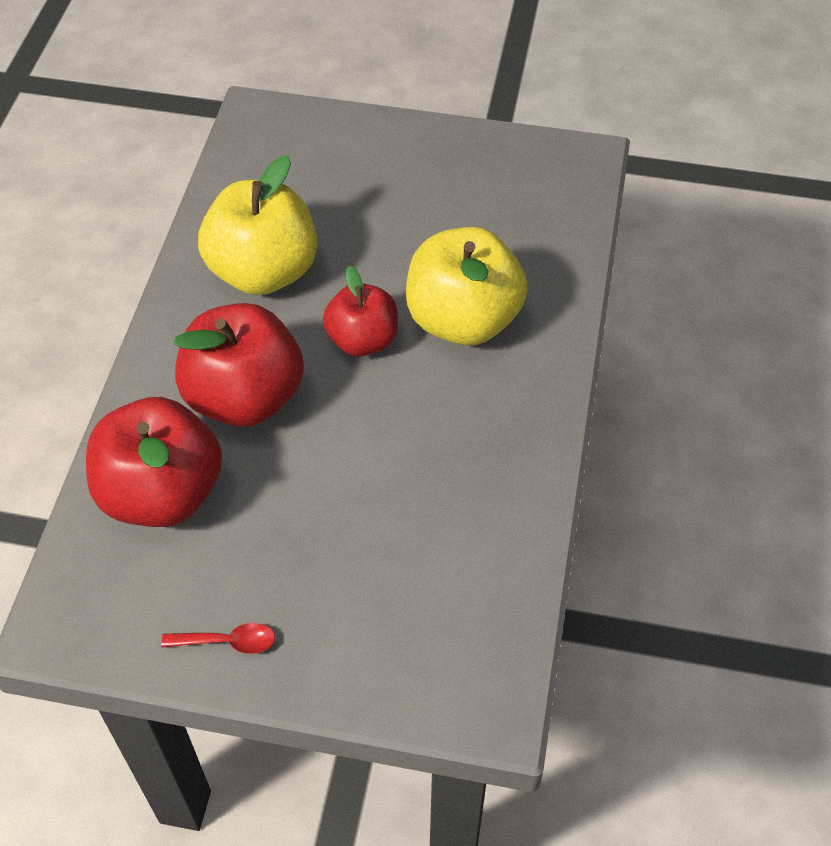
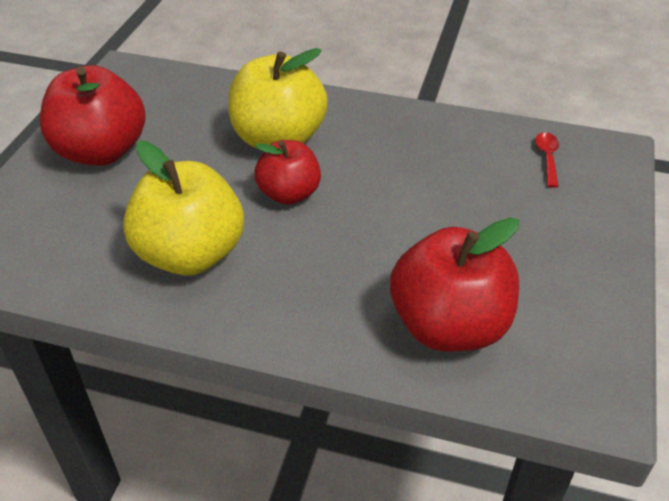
camera: 85 degrees left, 10 degrees down
red spoon [161,623,275,654] -> red spoon moved to [535,132,559,188]
red apple [174,303,304,427] -> red apple moved to [40,65,146,166]

